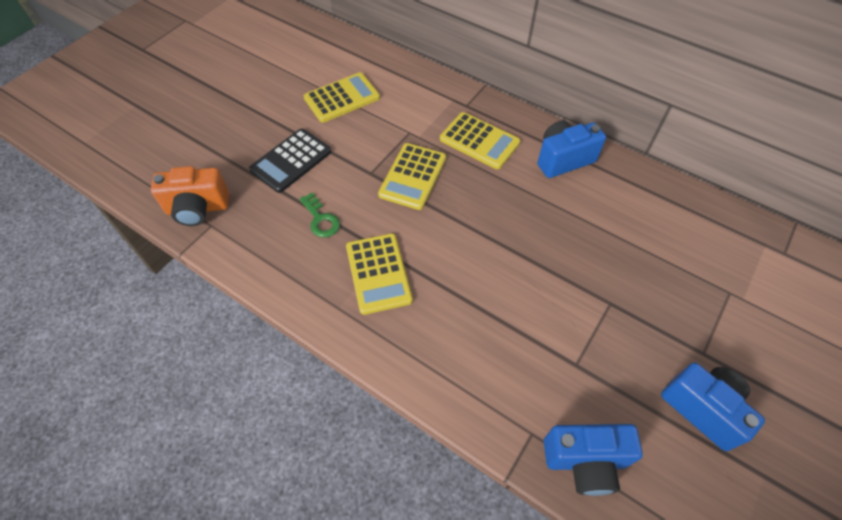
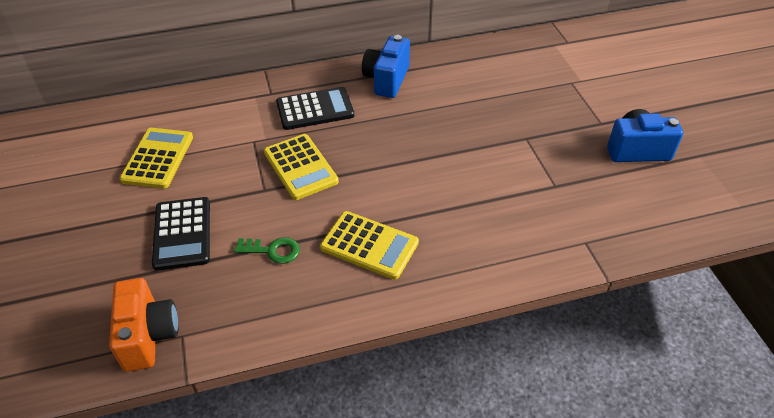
camera: 50 degrees left, 10 degrees down
orange camera [151,166,229,226] -> orange camera turned 45 degrees counterclockwise [109,278,179,372]
yellow calculator [440,112,521,169] -> black calculator [276,87,354,130]
blue camera [544,424,643,496] -> none

